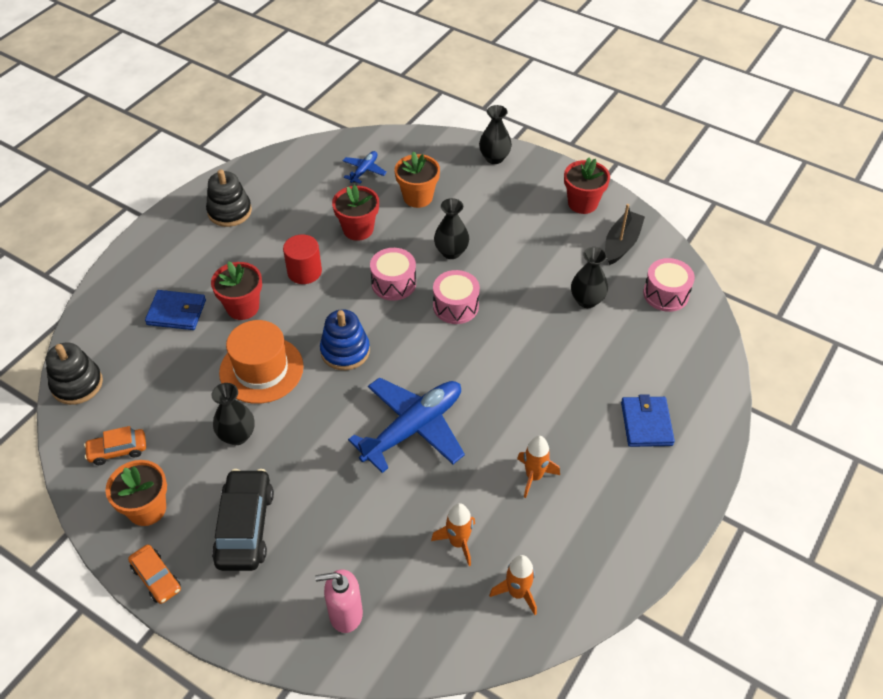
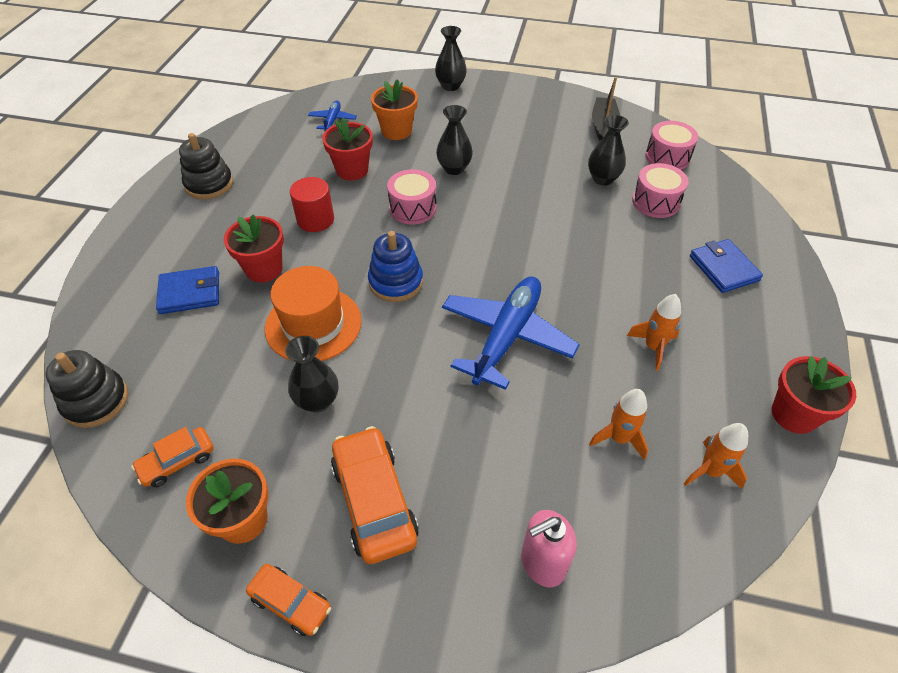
camera: 20 degrees left, 0 degrees up
black car [212,469,274,571] -> orange car [331,426,419,564]
pink drum [433,270,480,324] -> pink drum moved to [632,163,689,218]
red flower pot [564,158,610,214] -> red flower pot moved to [772,356,856,434]

